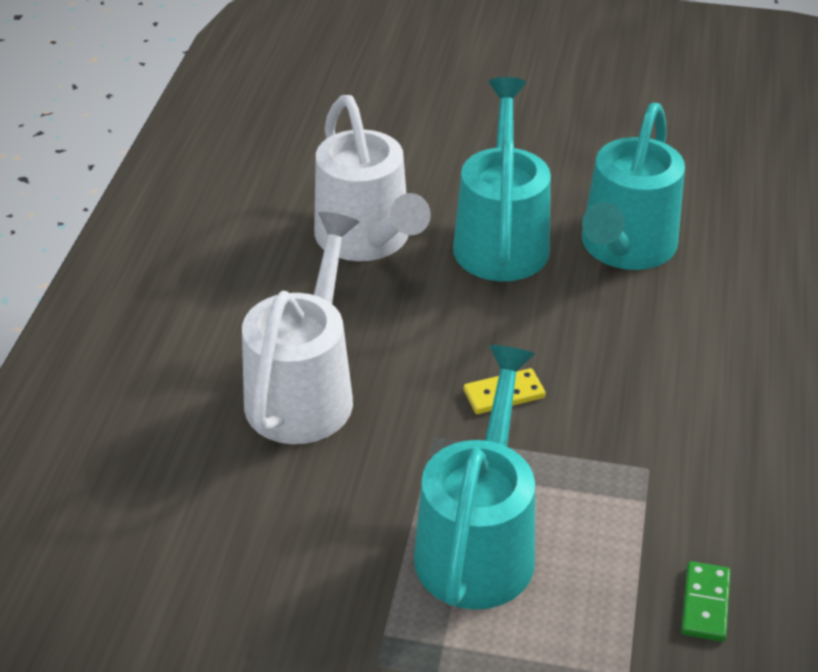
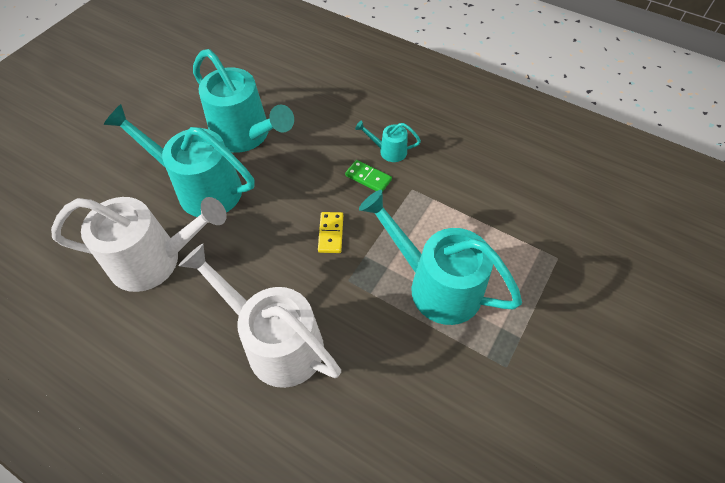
camera: 70 degrees left, 15 degrees up
green domino [681,561,731,642] -> green domino moved to [345,160,392,191]
none -> turquoise watering can [355,120,421,162]

